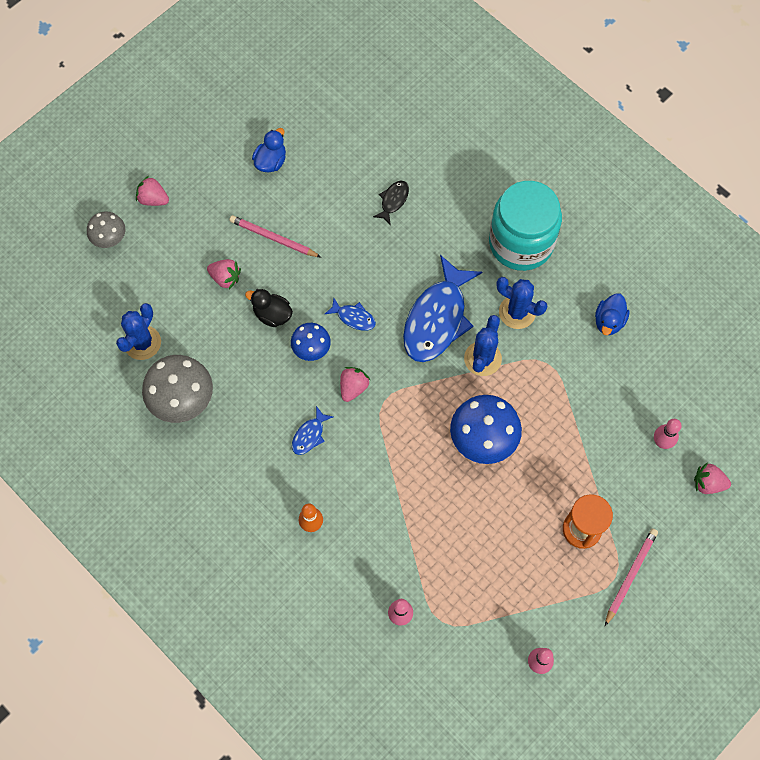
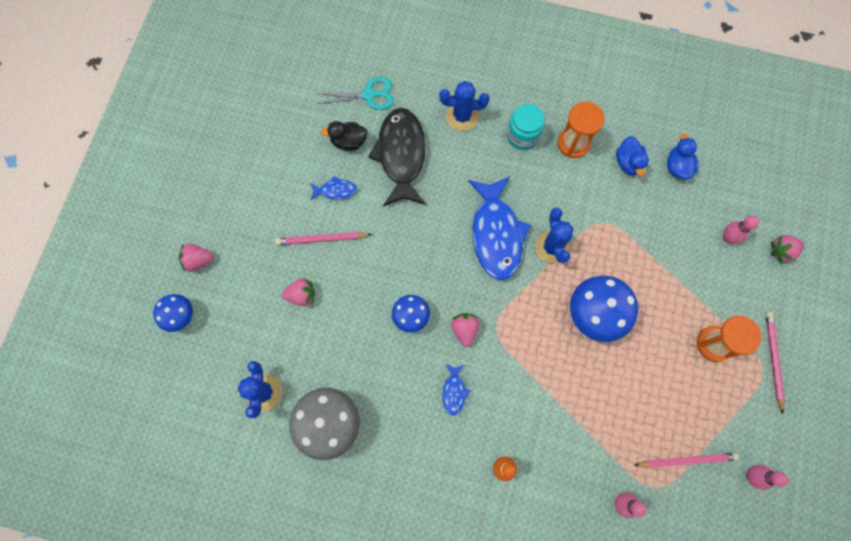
camera: 30 degrees left, 5 degrees up
grey mushroom [87,211,125,248] -> blue mushroom [153,294,193,332]
black duck [245,289,293,327] -> black duck moved to [321,121,368,151]
blue duck [252,128,286,172] -> blue duck moved to [667,133,699,180]
blue fish [325,298,376,331] -> blue fish moved to [310,176,357,200]
black fish [373,181,409,225] -> black fish [368,108,426,207], size x2.26
turquoise jar [489,181,562,271] -> turquoise jar [507,104,545,150], size x0.56
blue cactus [496,277,547,329] -> blue cactus moved to [439,81,490,131]
none -> turquoise scissors [317,77,394,110]
none -> orange hourglass [558,101,604,158]
none -> pink pencil [634,453,739,468]

